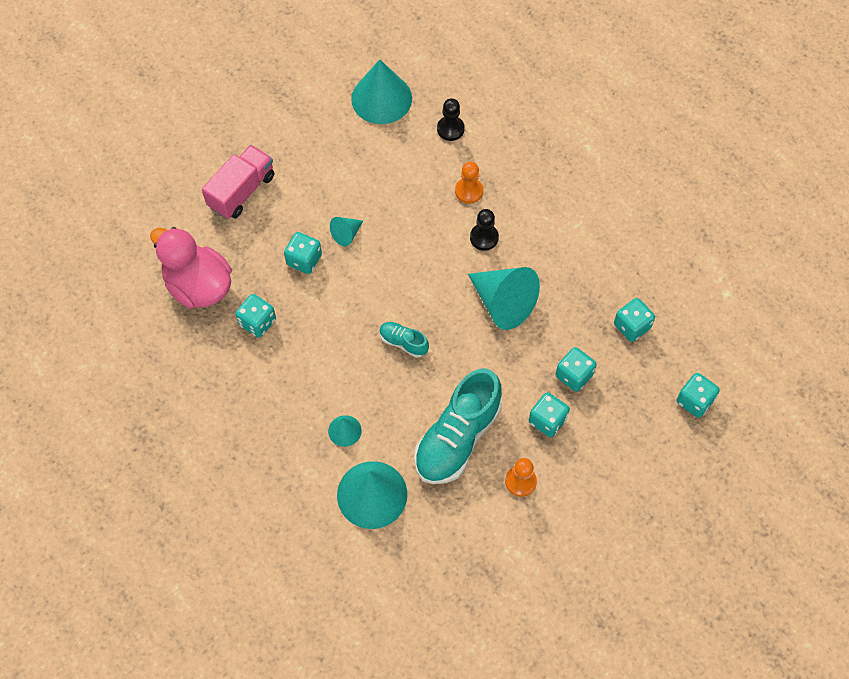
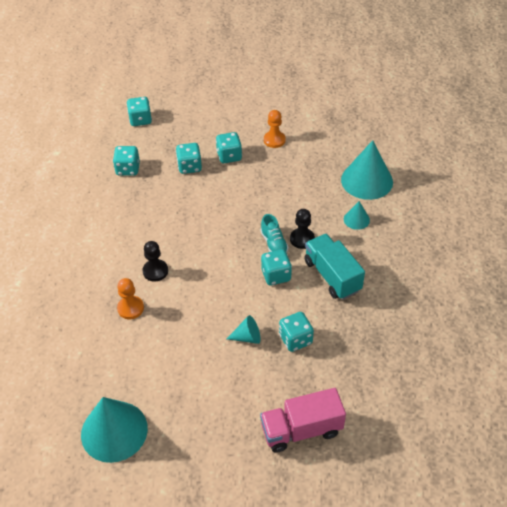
camera: 140 degrees left, 15 degrees down
pink duck [150,227,232,309] -> none
turquoise dice [235,294,276,338] -> turquoise dice moved to [261,249,292,285]
turquoise shoe [414,368,502,484] -> none
black pawn [437,98,465,141] -> black pawn moved to [290,209,315,249]
turquoise cone [468,267,540,330] -> none
none -> turquoise truck [304,234,365,300]

